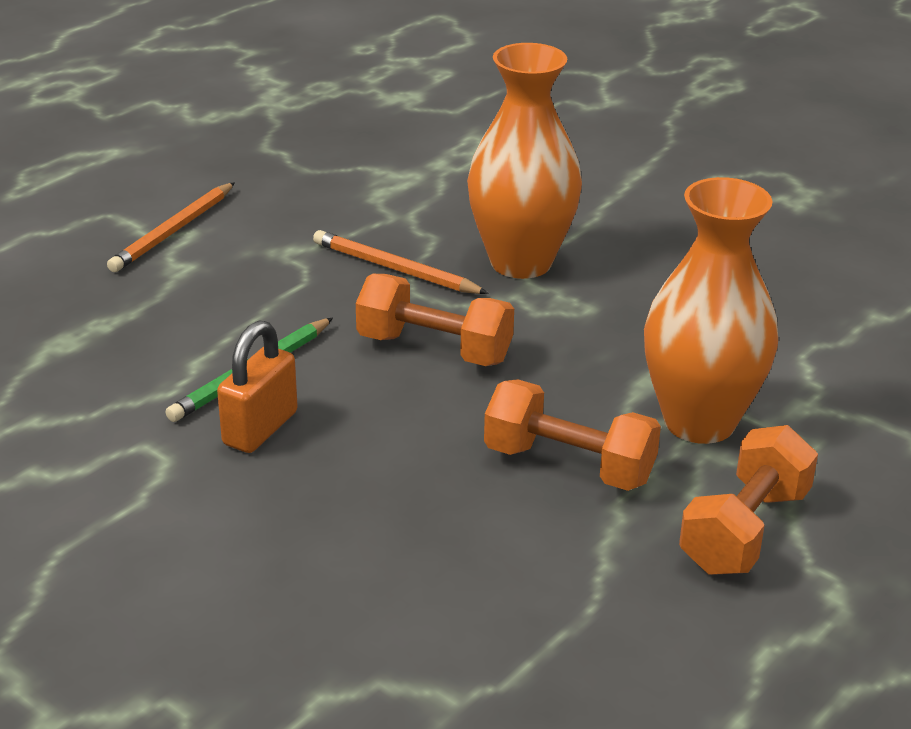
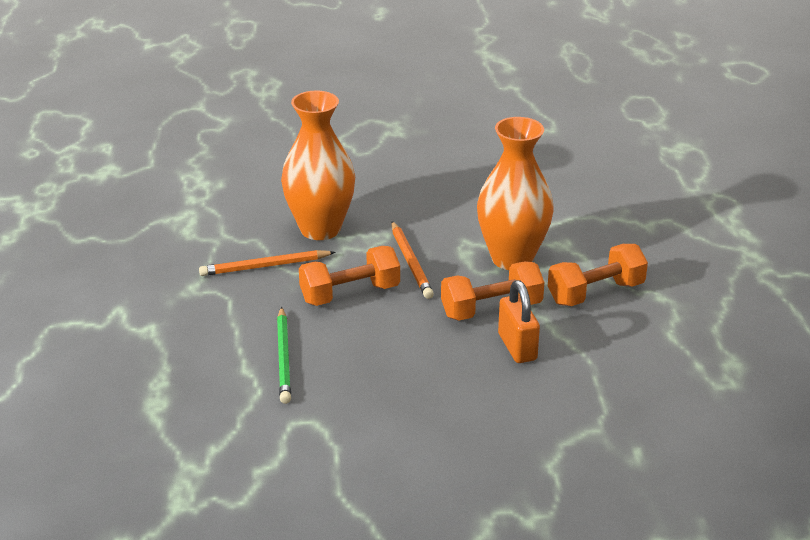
camera: 45 degrees left, 0 degrees up
orange pencil [107,182,235,272] -> orange pencil moved to [391,221,434,299]
orange padlock [217,320,298,453] -> orange padlock moved to [498,280,540,363]
orange dumbbell [679,425,818,575] -> orange dumbbell turned 75 degrees clockwise [548,244,648,306]

